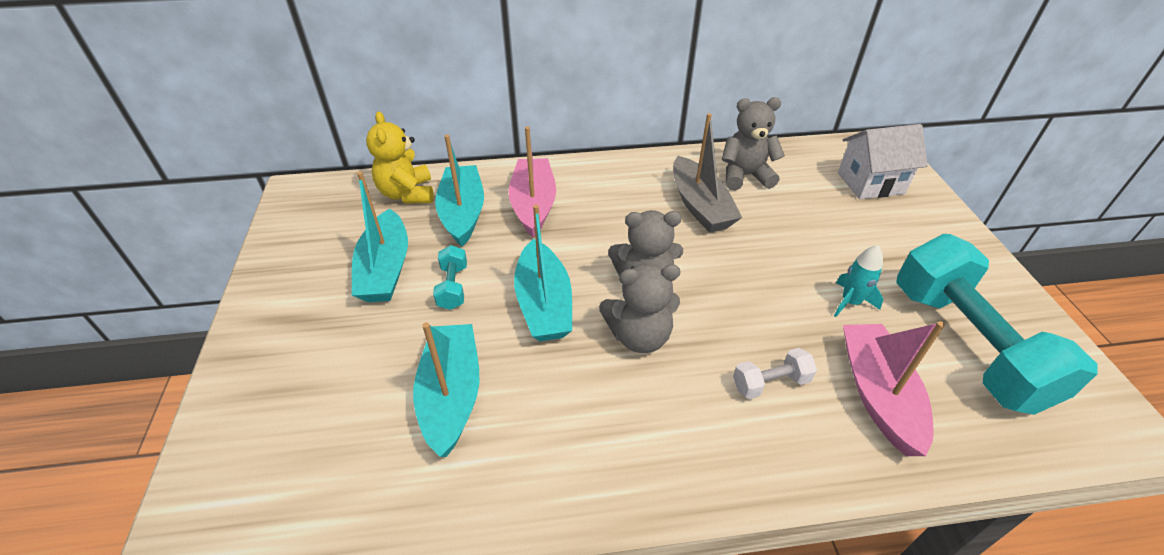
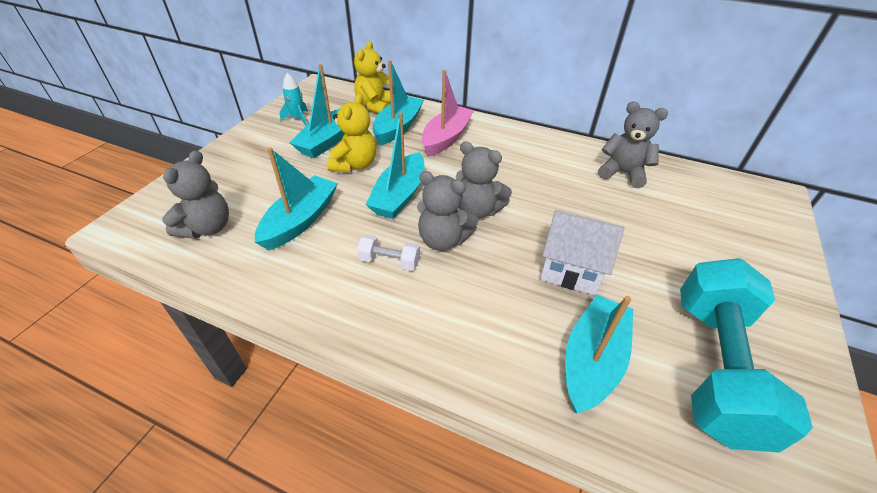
camera: 30 degrees right, 0 degrees up
turquoise dumbbell [433,245,467,310] -> yellow teddy bear [327,93,376,172]
grey boat [673,113,742,233] -> none
white dumbbell [733,348,817,399] -> white dumbbell moved to [357,234,420,271]
turquoise rocket [834,245,883,317] -> turquoise rocket moved to [280,73,308,126]
white house [838,124,928,199] -> white house moved to [540,210,624,295]
pink boat [843,321,945,456] -> turquoise boat [565,295,633,413]
none -> grey teddy bear [162,150,229,239]

